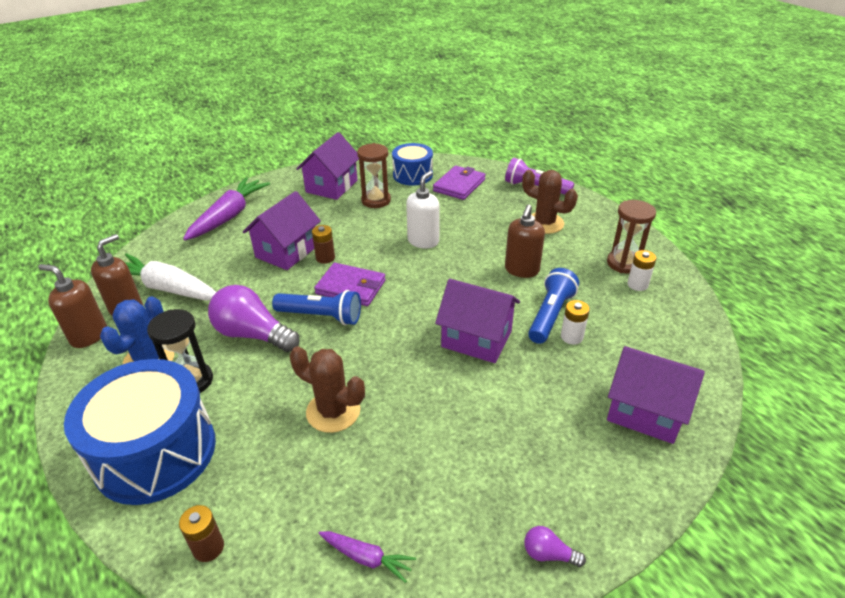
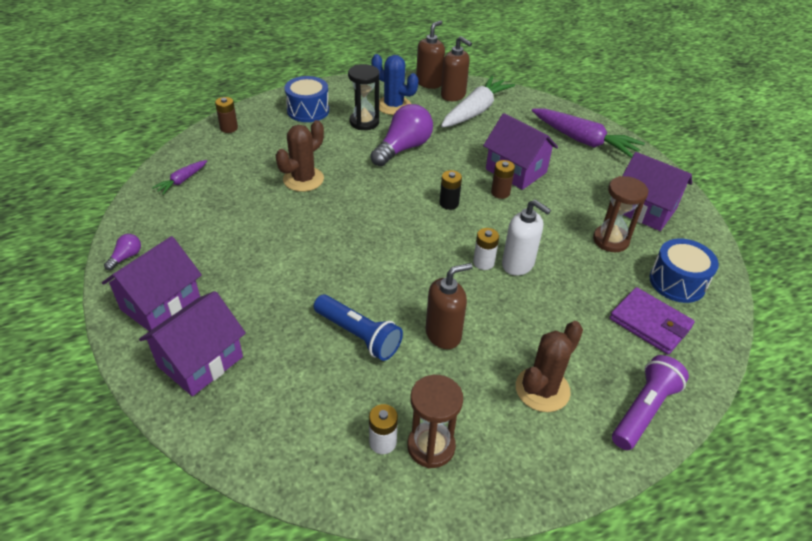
camera: 100 degrees right, 5 degrees up
blue drum [64,359,216,505] -> blue drum [285,76,329,122], size x0.58
blue flashlight [272,290,361,325] -> none
purple wallet [314,263,386,306] -> black battery [439,170,462,210]
purple house [435,279,520,363] -> purple house moved to [102,236,202,331]
brown soap dispenser [505,204,545,278] -> brown soap dispenser turned 120 degrees clockwise [426,263,473,349]
white battery [561,300,590,345] -> white battery moved to [473,228,499,270]

